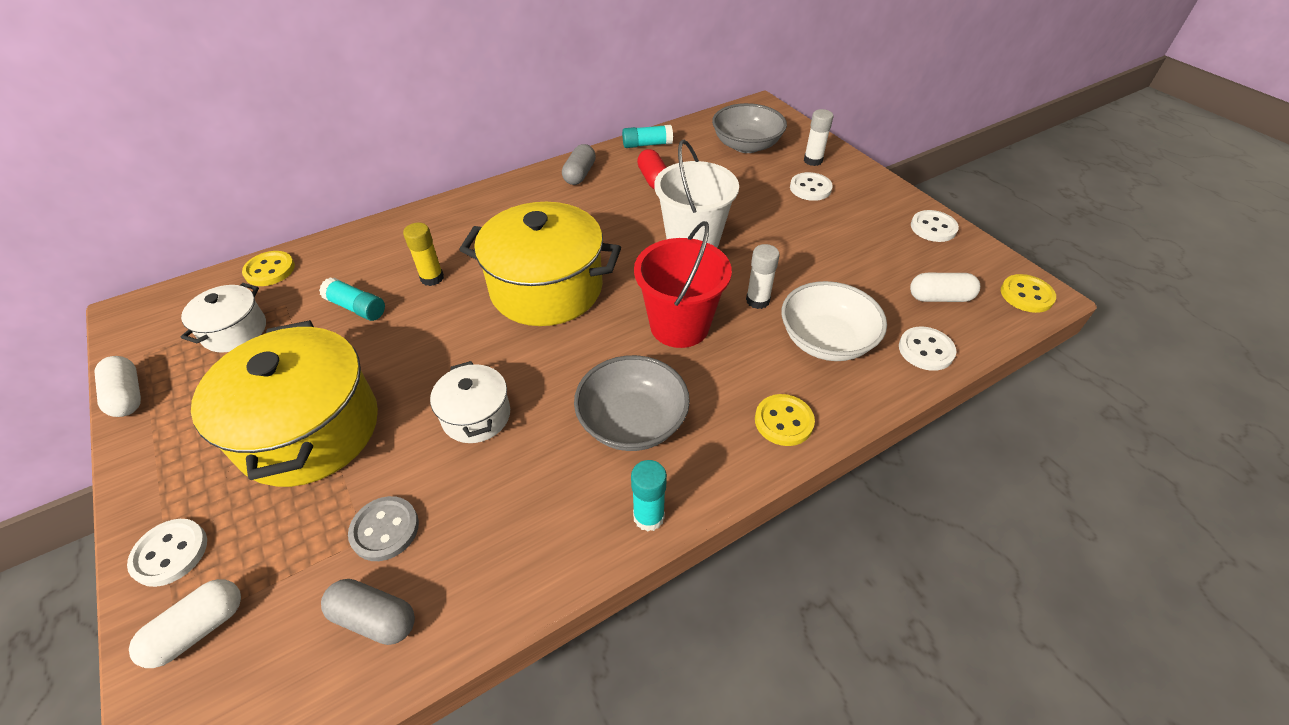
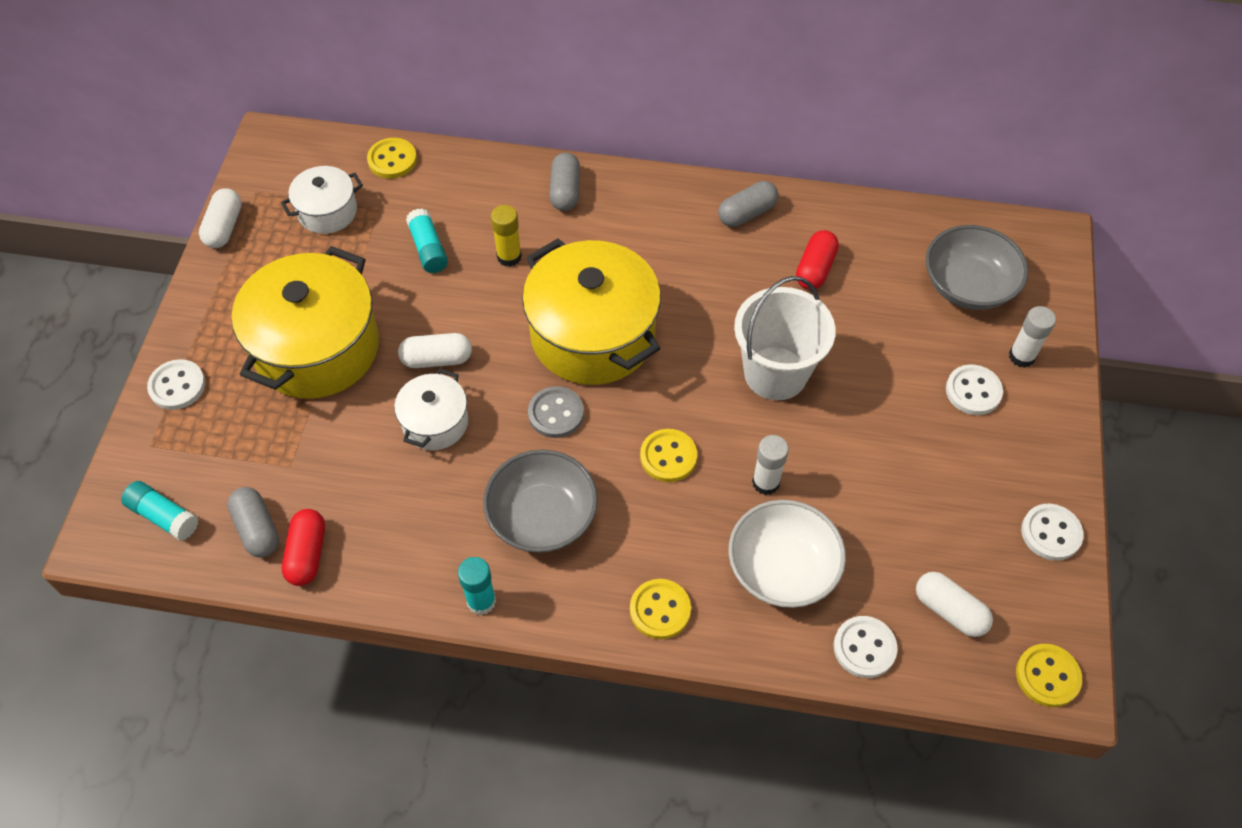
camera: 40 degrees right, 10 degrees up
white capsule [129,579,241,668] -> white capsule moved to [398,333,472,368]
grey button [348,496,419,561] -> grey button moved to [528,386,584,438]
turquoise glue stick [622,125,673,148] -> turquoise glue stick moved to [121,481,198,541]
red bucket [634,221,732,348] -> yellow button [640,429,697,482]
none -> red capsule [282,509,325,586]
none -> grey capsule [549,153,580,211]

